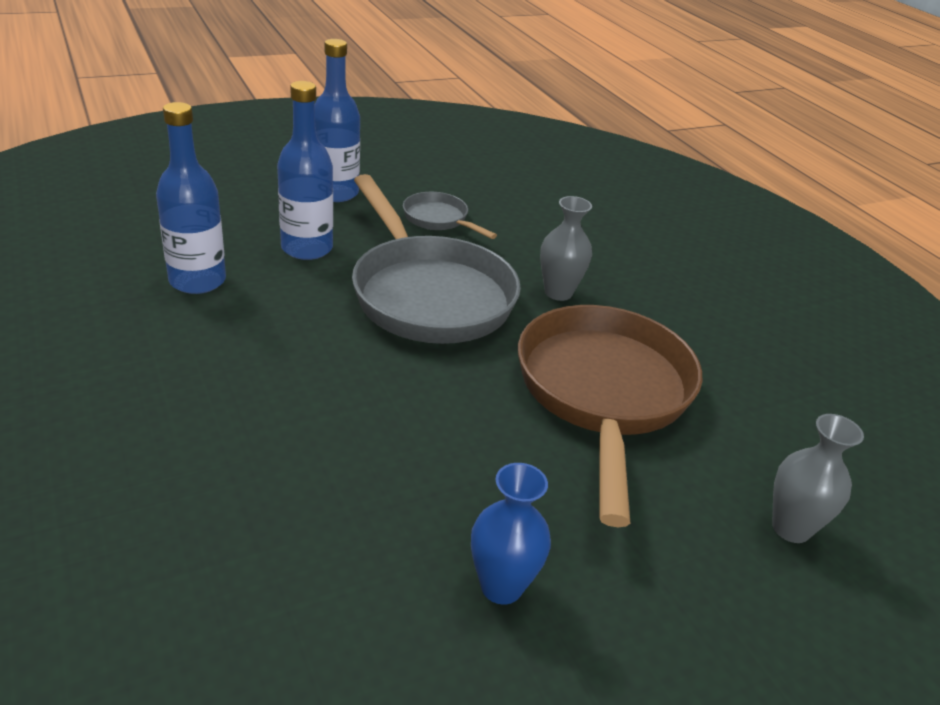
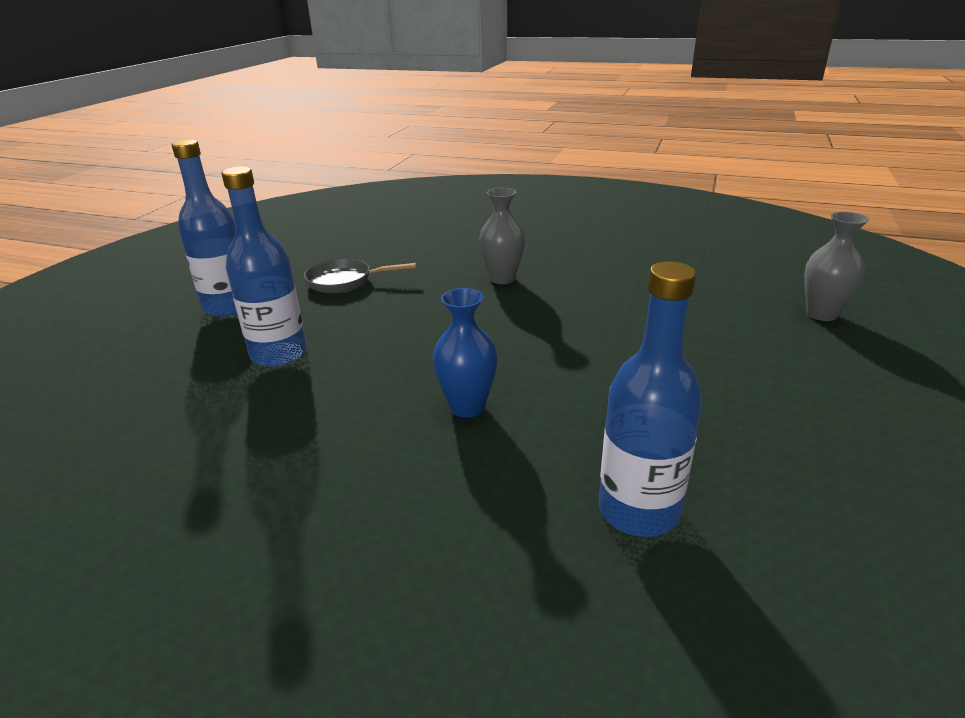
camera: 40 degrees left, 5 degrees down
blue bottle [156,102,226,294] -> blue bottle moved to [598,261,703,537]
grey pan [352,174,521,344] -> none
blue vase [471,463,551,605] -> blue vase moved to [433,288,498,418]
brown pan [518,305,702,527] -> none

